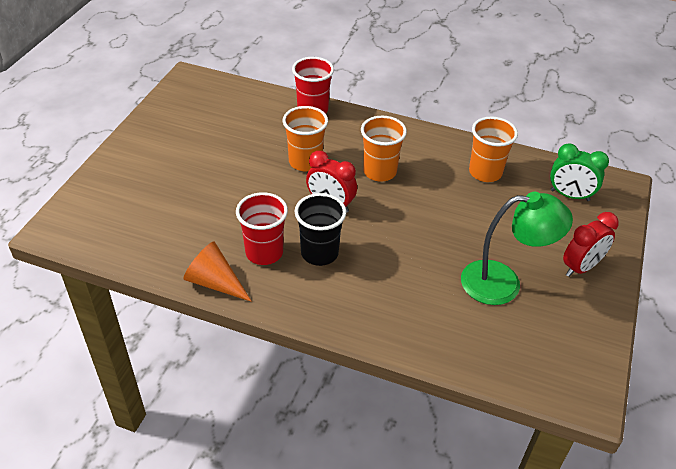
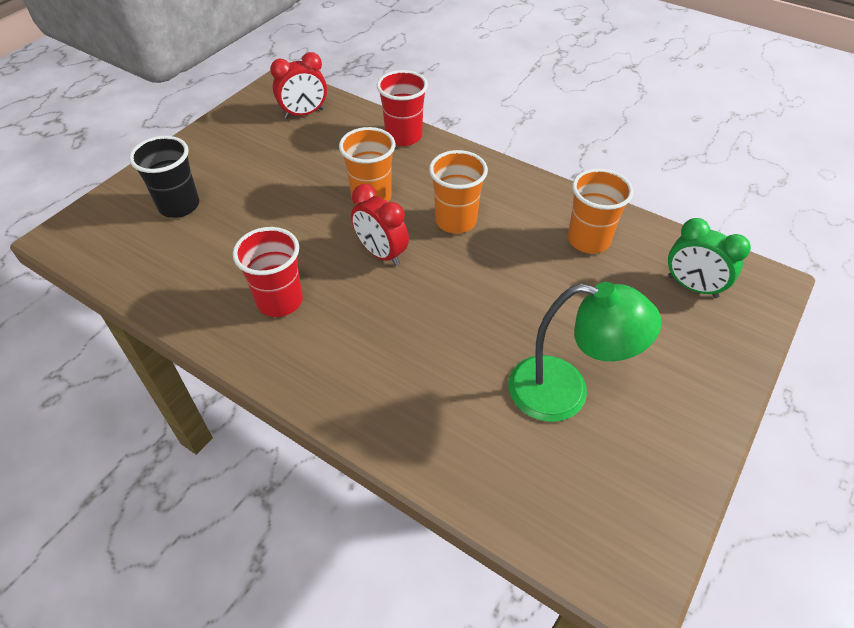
camera: 15 degrees right, 5 degrees up
orange cone [183,241,252,302] -> none
black cup [295,193,346,266] -> black cup moved to [129,136,199,218]
red clock [563,212,619,277] -> red clock moved to [270,52,327,118]

